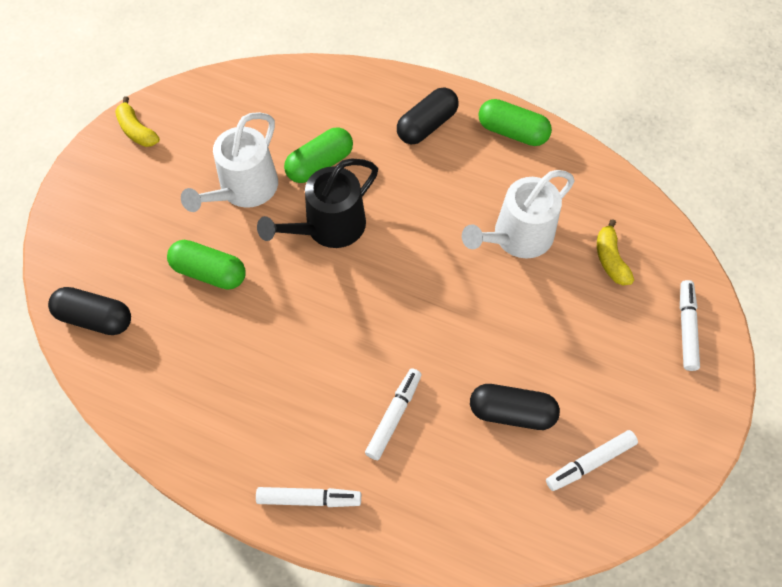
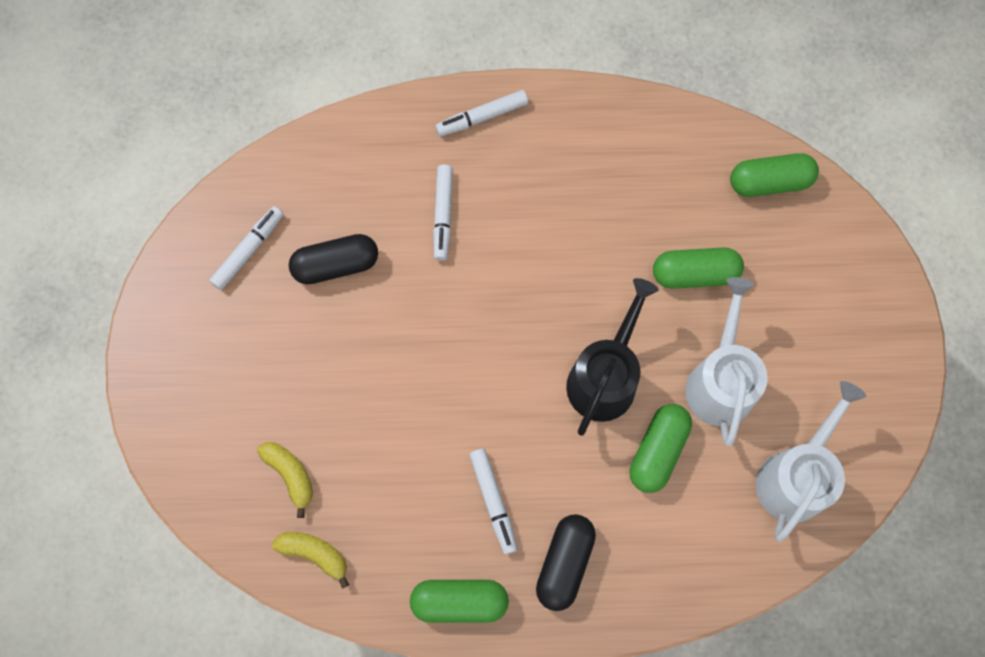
camera: 155 degrees right, 10 degrees up
black capsule [48,287,131,335] -> green capsule [730,153,819,197]
yellow banana [115,96,160,147] -> yellow banana moved to [272,532,349,589]
white watering can [462,170,575,258] -> white watering can moved to [756,381,866,542]
white marker [680,280,700,371] -> white marker moved to [469,449,518,555]

